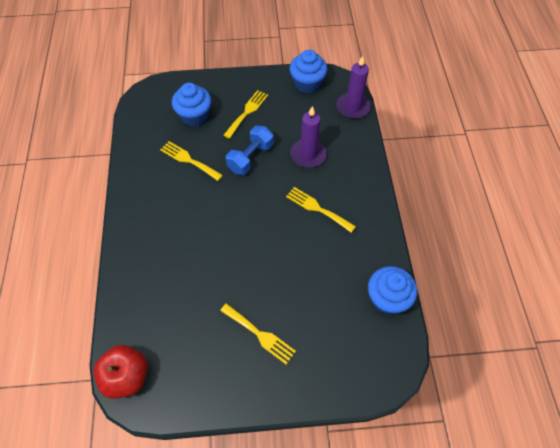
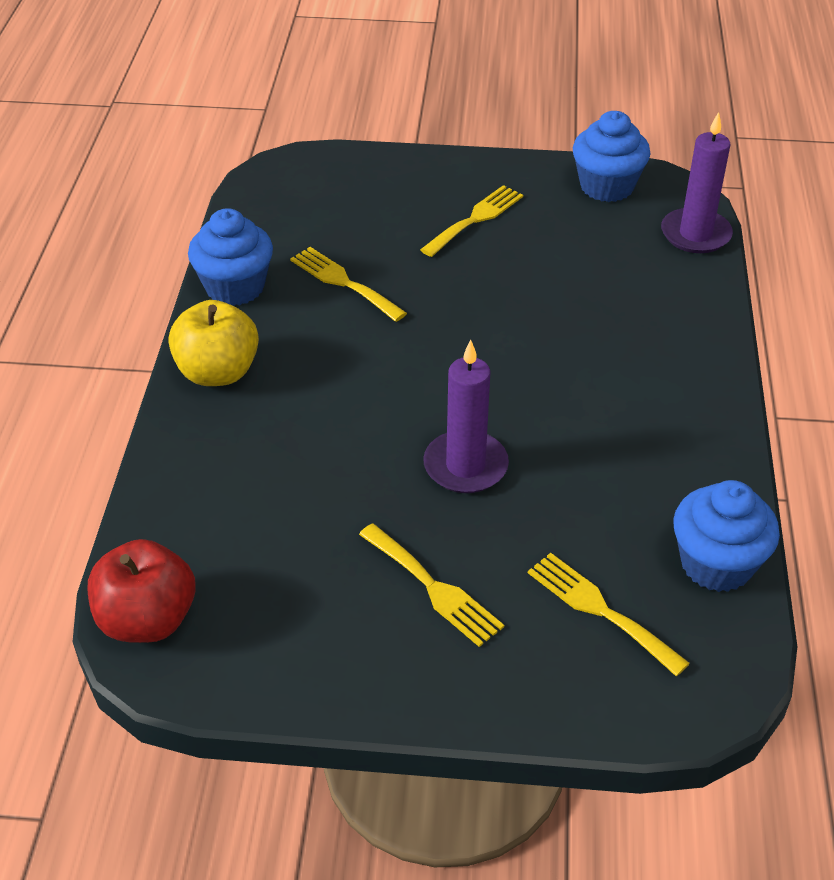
camera: 10 degrees right, 15 degrees down
blue cupcake [172,83,212,127] -> blue cupcake moved to [188,208,273,306]
blue dumbbell [226,126,274,175] -> none
yellow fork [286,187,356,233] -> yellow fork moved to [528,553,690,676]
purple candle [291,106,327,168] -> purple candle moved to [423,340,509,493]
none -> yellow apple [168,300,259,386]

